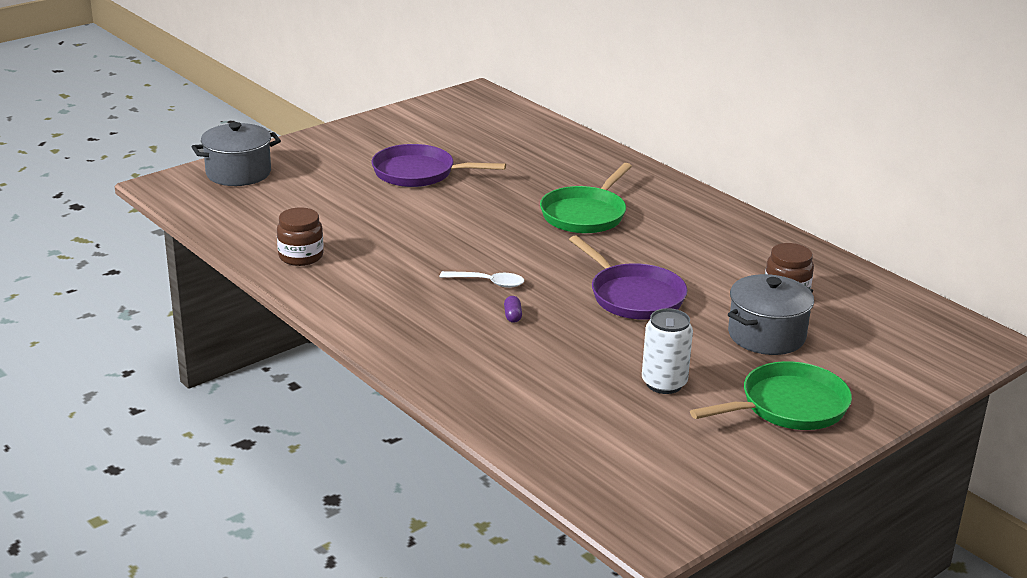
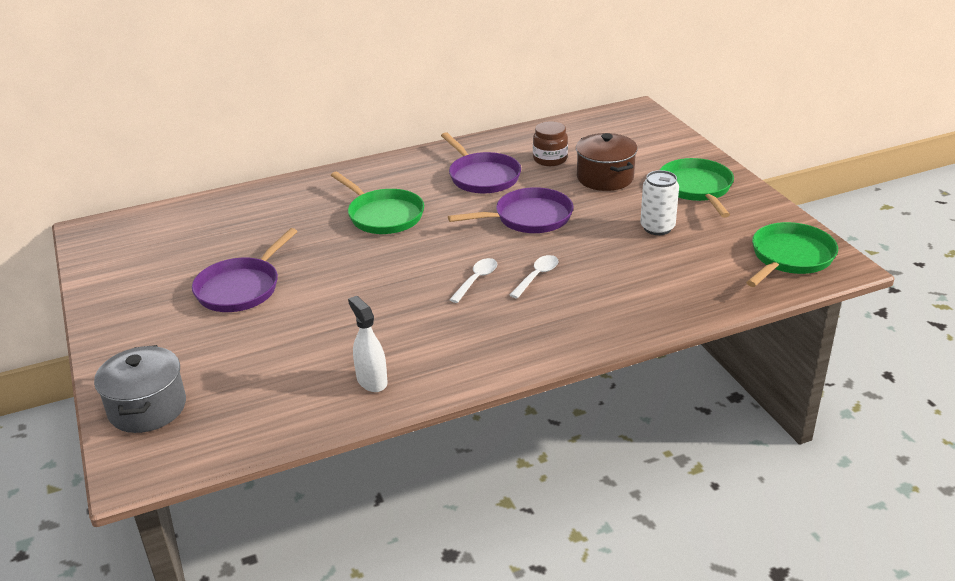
camera: 70 degrees left, 5 degrees up
brown jar [277,207,324,266] -> white spray bottle [348,296,388,392]
purple capsule [504,296,522,323] -> white spoon [510,255,559,299]
grey pot [728,274,814,355] -> brown pot [576,133,638,191]
none -> purple pan [441,132,521,193]
none -> green pan [746,222,838,287]

